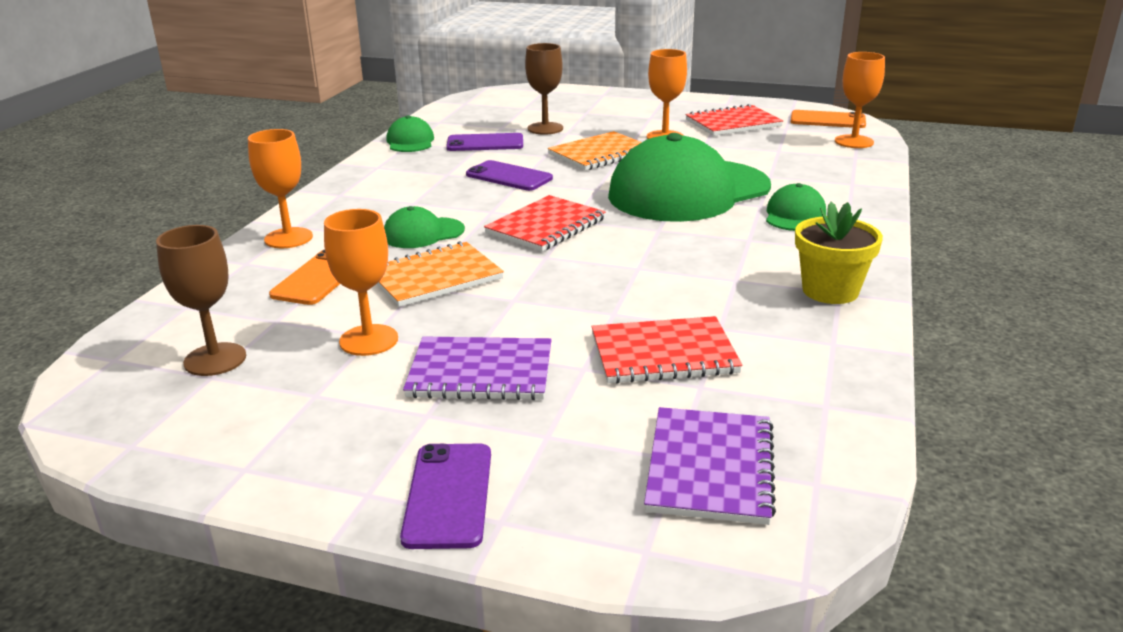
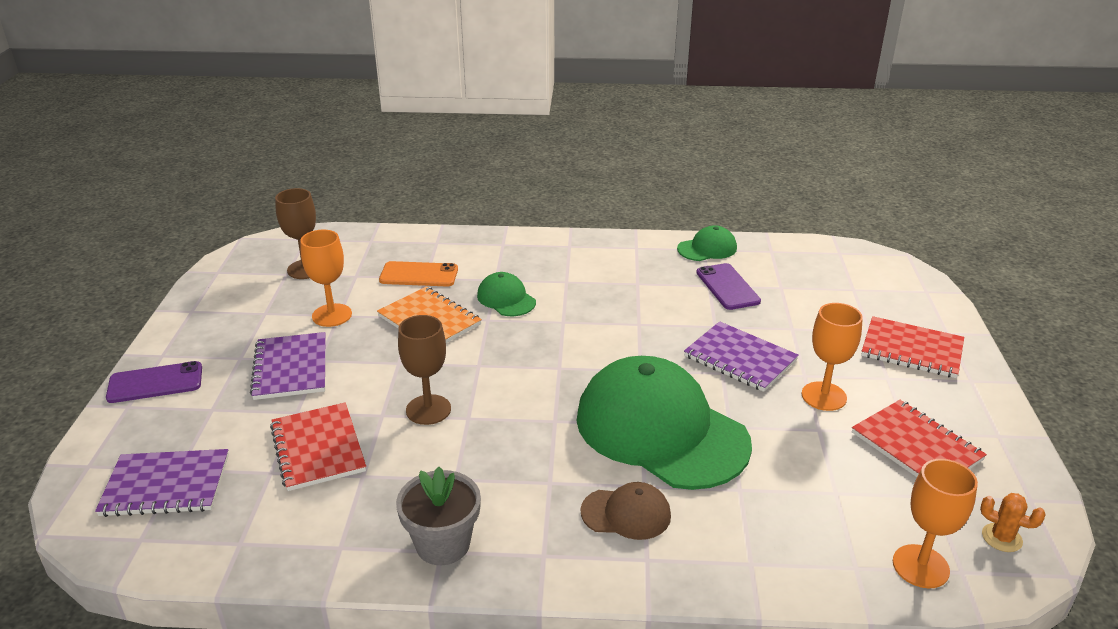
camera: 75 degrees right, 5 degrees up
orange goblet [248,129,313,248] -> none
purple phone [466,160,553,191] -> none
red notebook [484,195,606,252] -> red notebook moved to [861,316,964,378]
brown goblet [525,43,563,135] -> brown goblet moved to [398,315,451,425]
orange notebook [548,131,642,170] -> purple notebook [684,321,799,392]
green cap [766,183,826,231] -> brown cap [581,482,671,540]
orange phone [791,110,866,128] -> orange cactus [980,493,1046,552]
yellow flower pot [795,202,883,304] -> grey flower pot [396,467,481,565]

